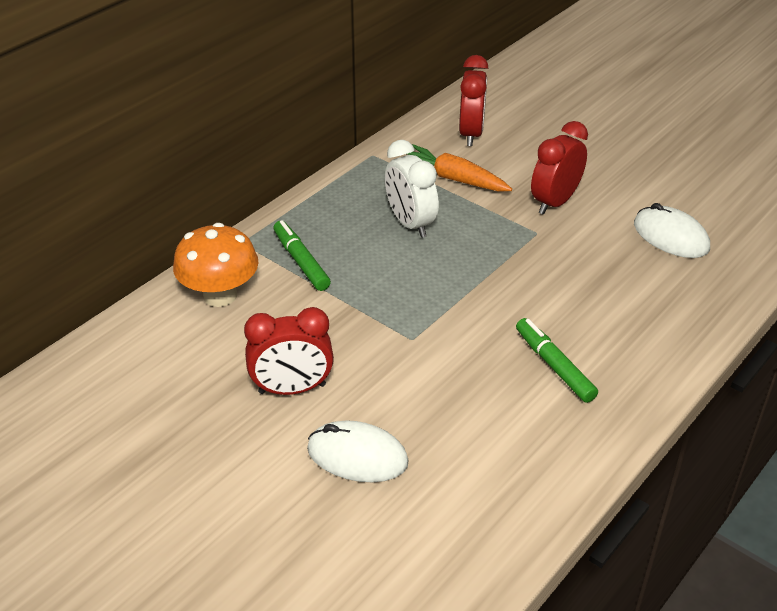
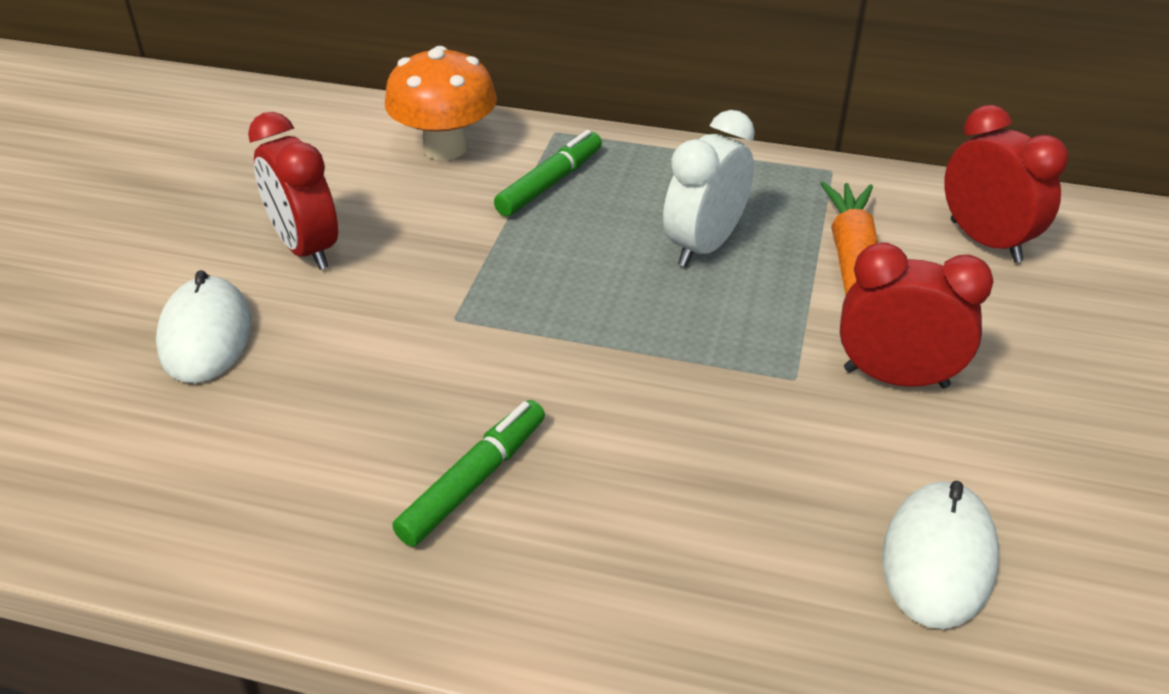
camera: 65 degrees right, 0 degrees up
red clock [459,55,488,146] -> red clock turned 105 degrees counterclockwise [944,105,1068,262]

